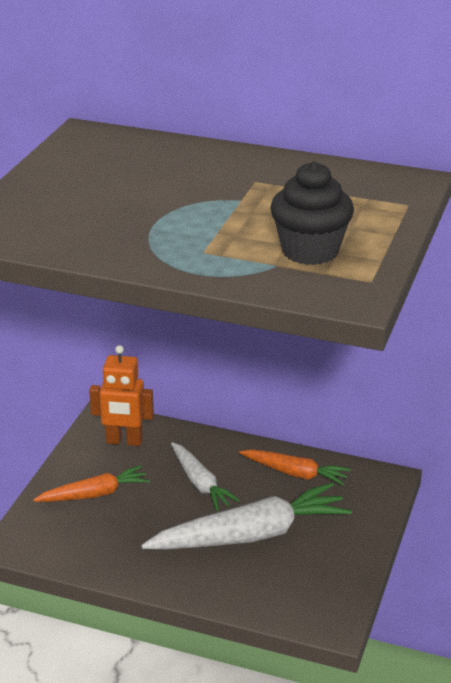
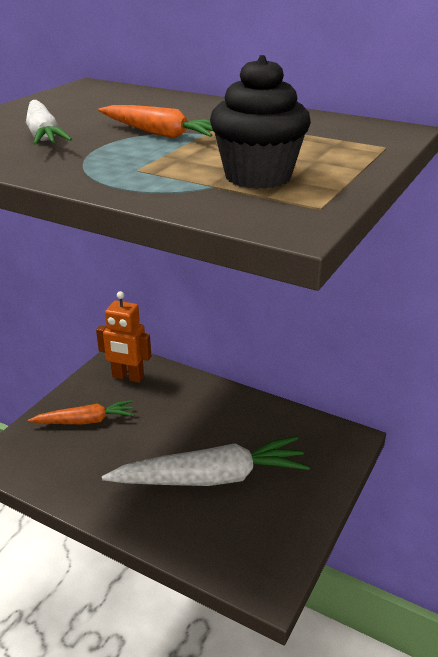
camera: 10 degrees right, 0 degrees up
white carrot [171,442,240,511] -> white carrot moved to [26,100,72,145]
orange carrot [239,450,351,486] -> orange carrot moved to [98,105,213,138]

